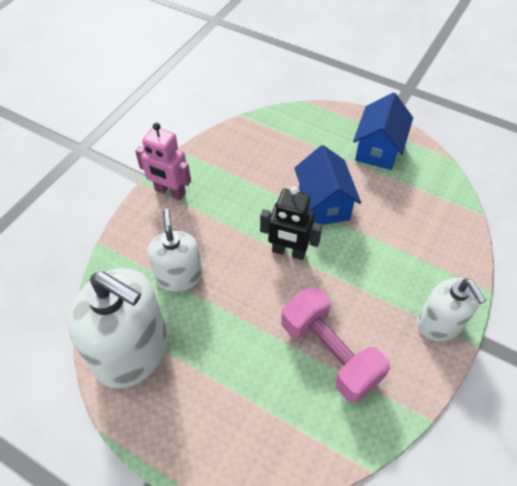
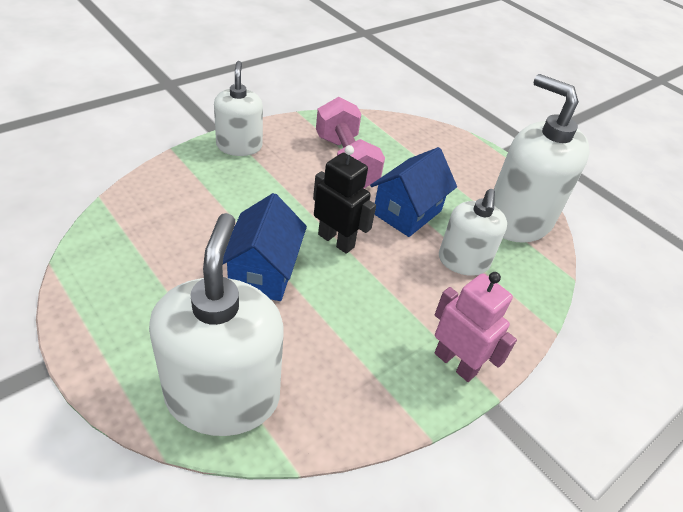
camera: 165 degrees left, 10 degrees down
blue house [353,92,413,170] -> blue house moved to [370,147,457,237]
none -> white soap dispenser [149,213,283,436]

